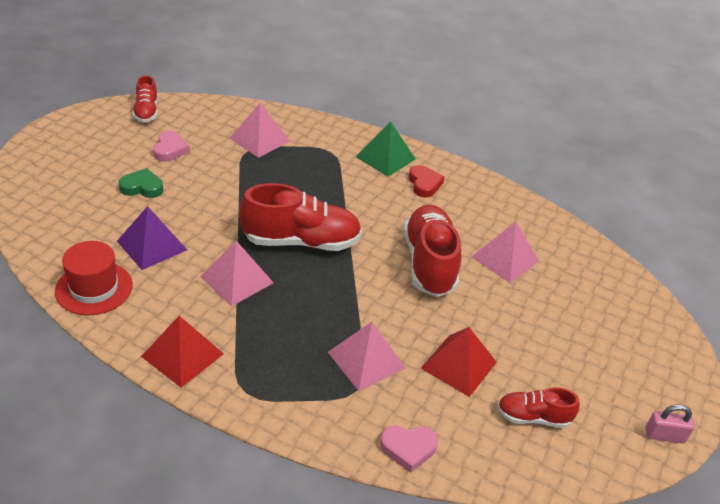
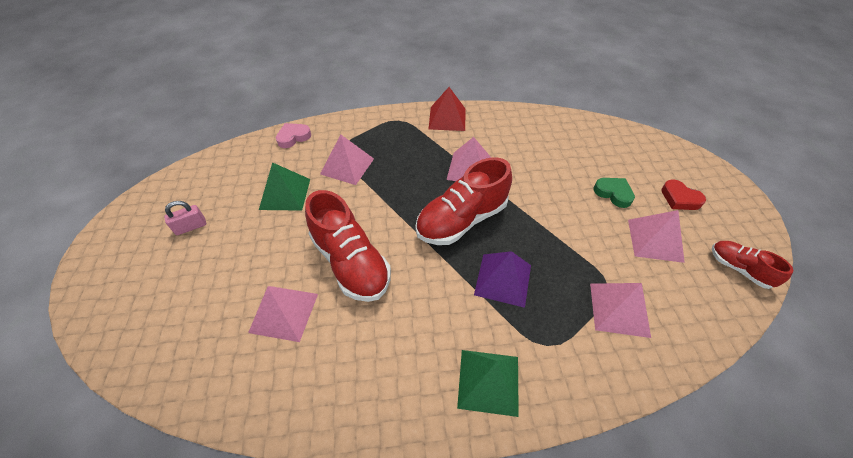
camera: 150 degrees right, 10 degrees up
red hat [55,241,133,315] -> none
purple pyramid [117,206,187,270] -> purple pyramid moved to [474,251,531,308]
green heart [119,168,163,198] -> green heart turned 105 degrees counterclockwise [593,178,635,208]
pink heart [153,131,190,162] -> pink pyramid [628,210,685,263]
red heart [409,165,445,198] -> red heart moved to [661,179,706,210]
red pyramid [421,327,497,397] -> green pyramid [259,162,310,211]
red shoe [497,387,580,428] -> none
pink padlock [645,405,695,444] -> pink padlock moved to [164,201,206,235]

